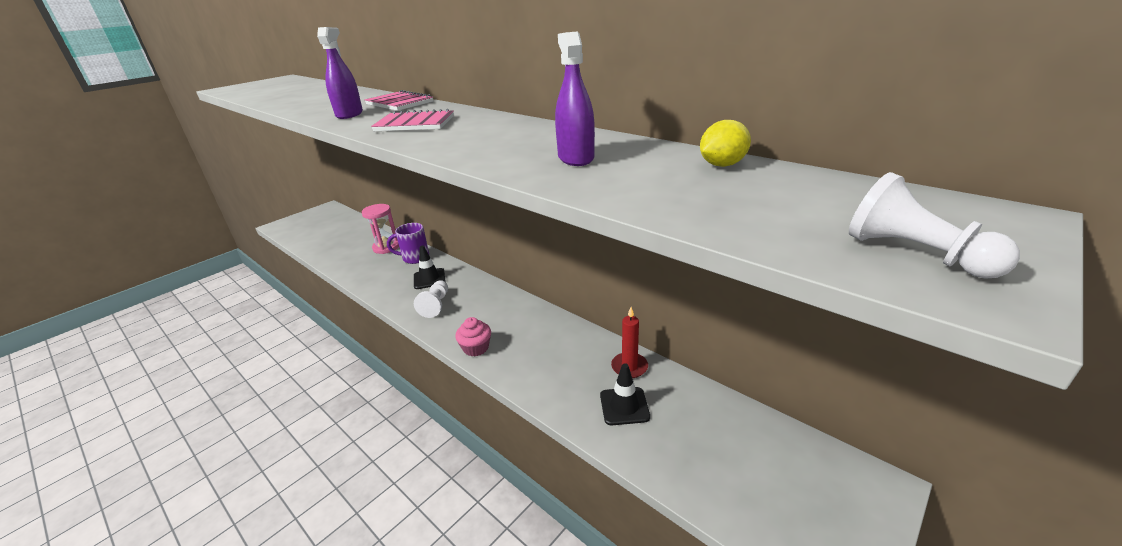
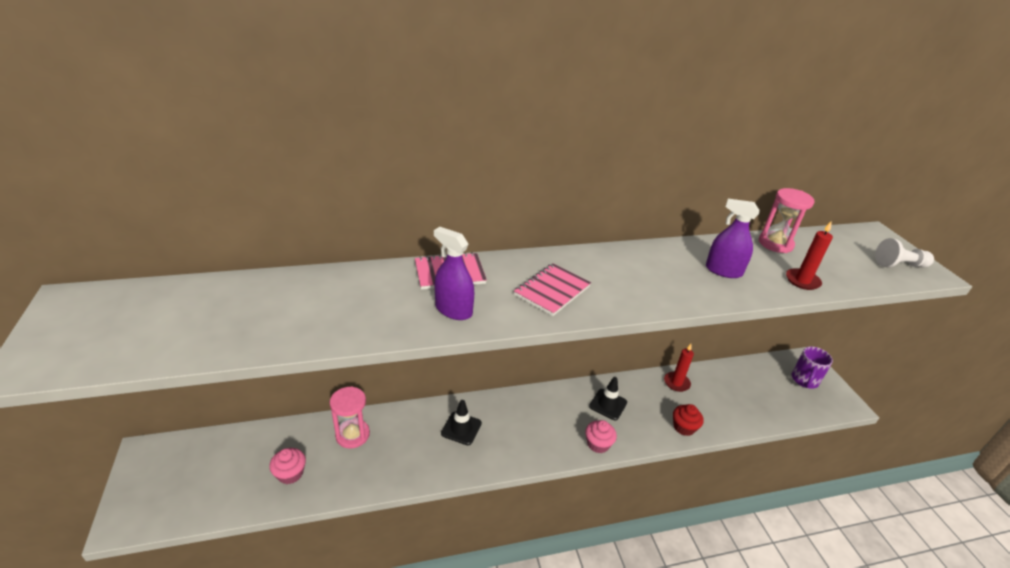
camera: 60 degrees left, 5 degrees up
purple mug [387,223,429,264] -> purple mug moved to [792,346,833,389]
white pawn [414,280,448,318] -> none
black traffic cone [600,363,650,425] -> black traffic cone moved to [589,377,627,420]
yellow lemon [700,120,751,167] -> pink hourglass [759,188,814,253]
none -> pink cupcake [269,448,306,484]
none -> red cupcake [673,404,704,436]
none -> red candle [786,221,833,290]

